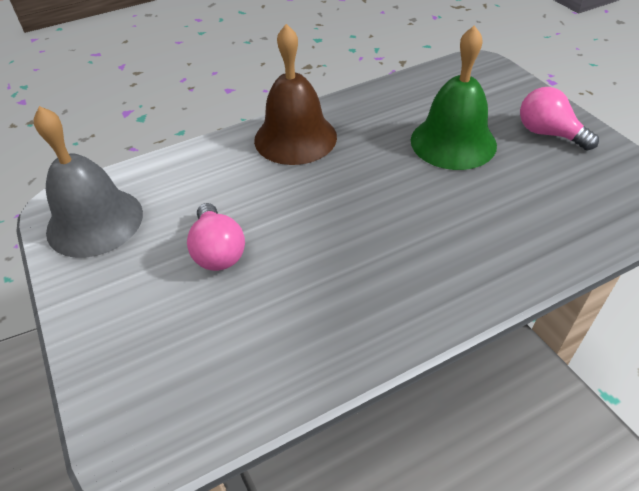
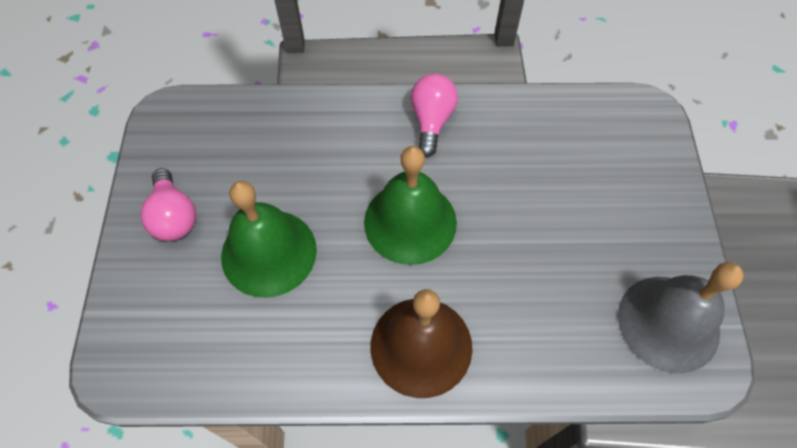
camera: 155 degrees left, 15 degrees up
pink light bulb [187,203,245,271] -> pink light bulb moved to [411,74,458,157]
none -> green bell [364,146,457,265]

